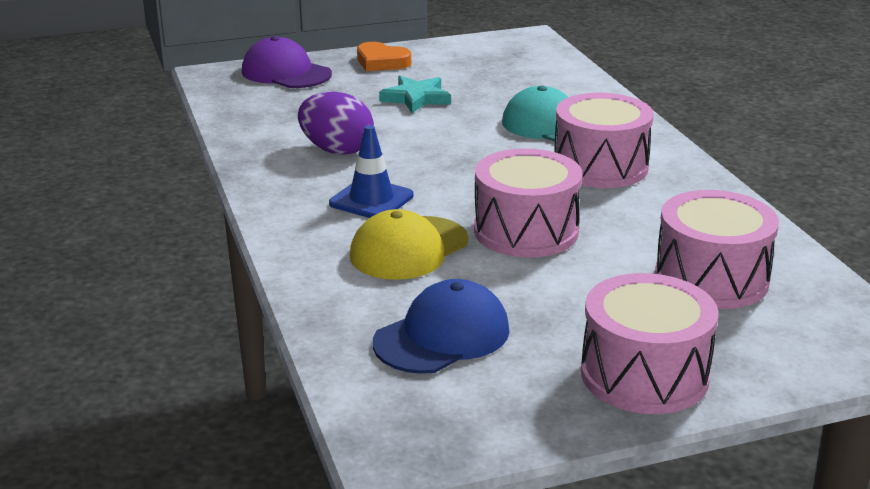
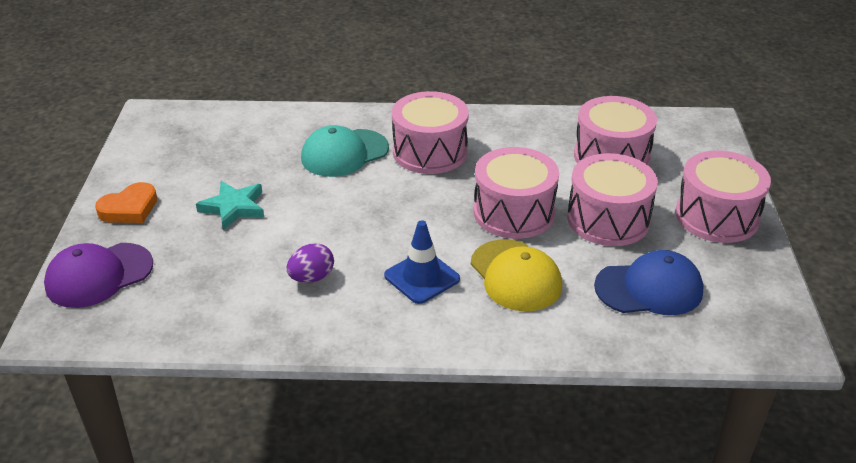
camera: 70 degrees left, 10 degrees up
purple egg [298,91,374,155] -> purple egg [287,243,334,283], size x0.65
blue cap [373,279,509,374] -> blue cap turned 105 degrees clockwise [594,250,704,315]
none -> pink drum [567,153,658,246]

